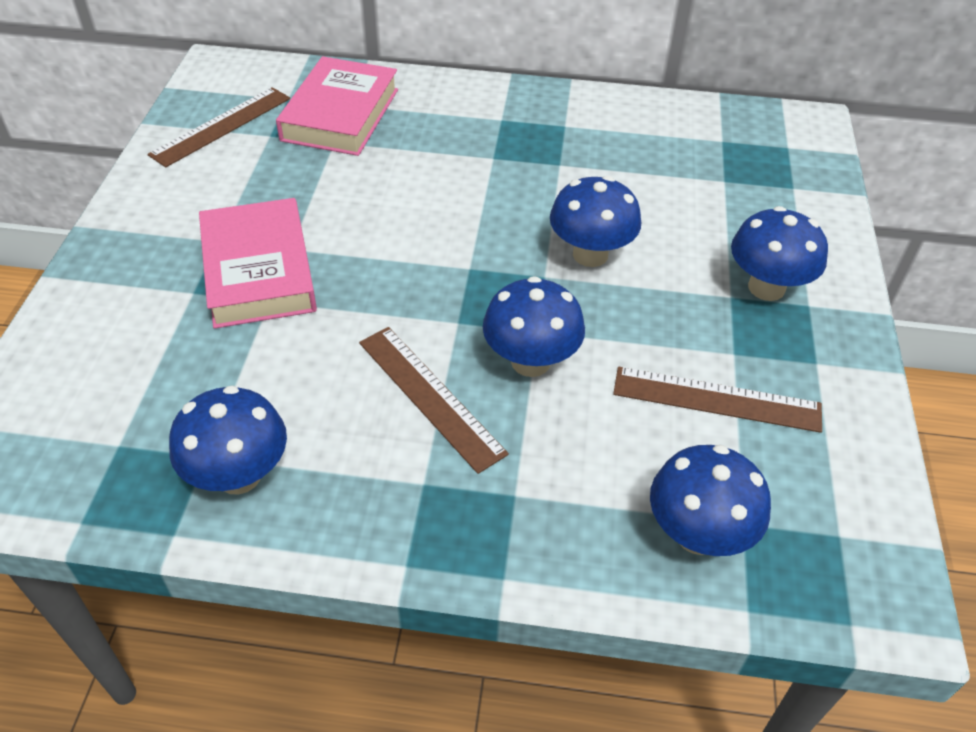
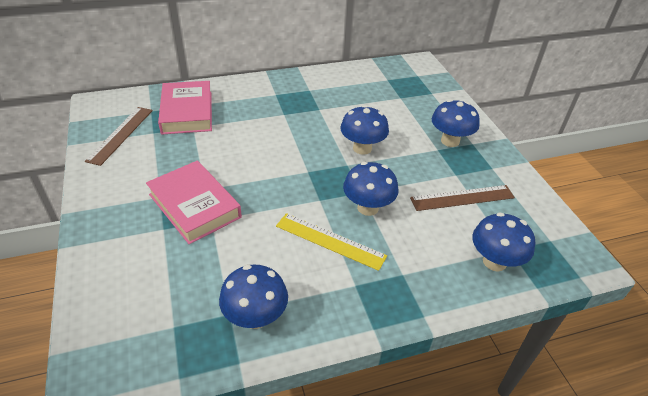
camera: 25 degrees left, 5 degrees down
brown ruler [359,327,509,474] -> yellow ruler [276,213,387,271]

